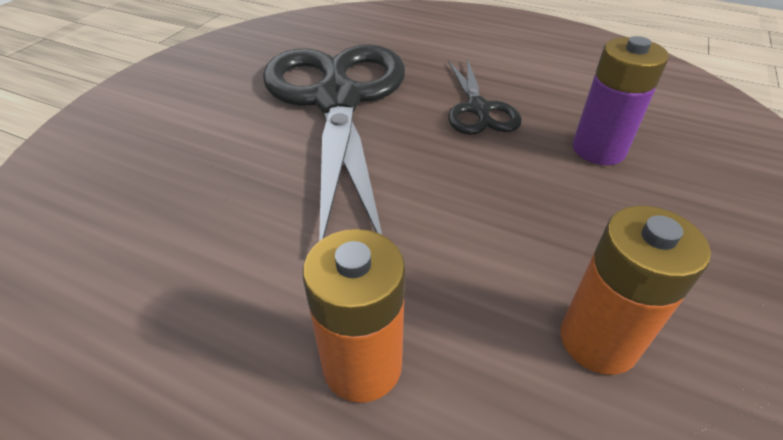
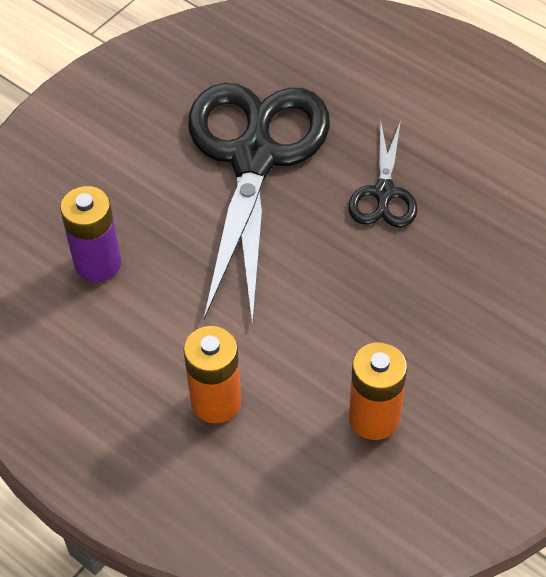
camera: 15 degrees right, 10 degrees up
purple battery [573,36,669,165] -> purple battery moved to [60,186,121,282]

